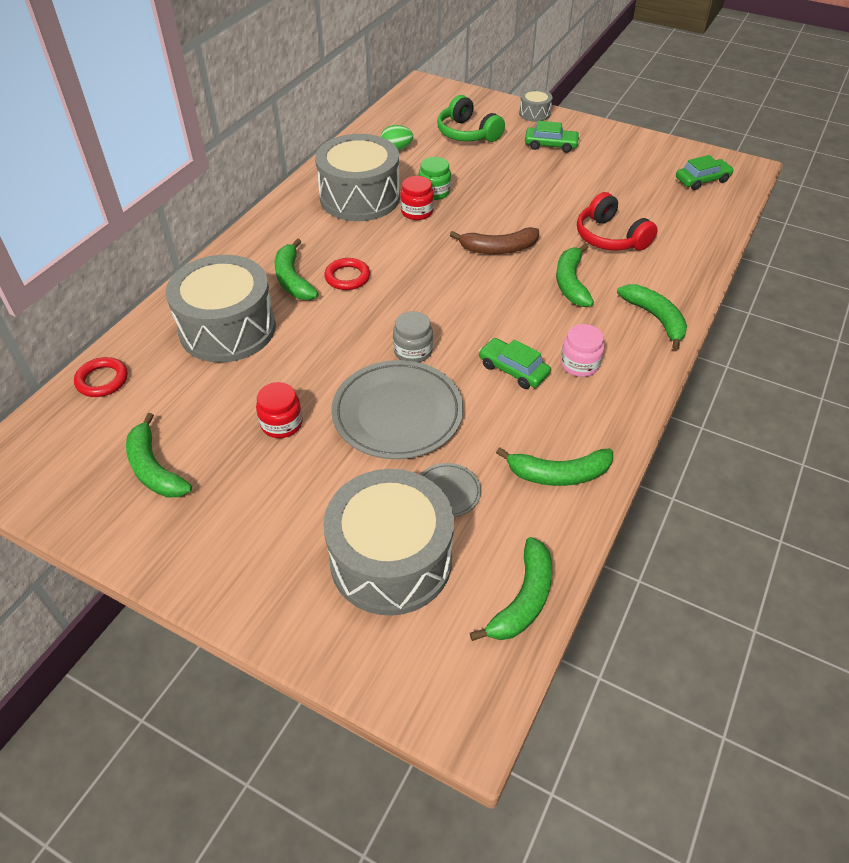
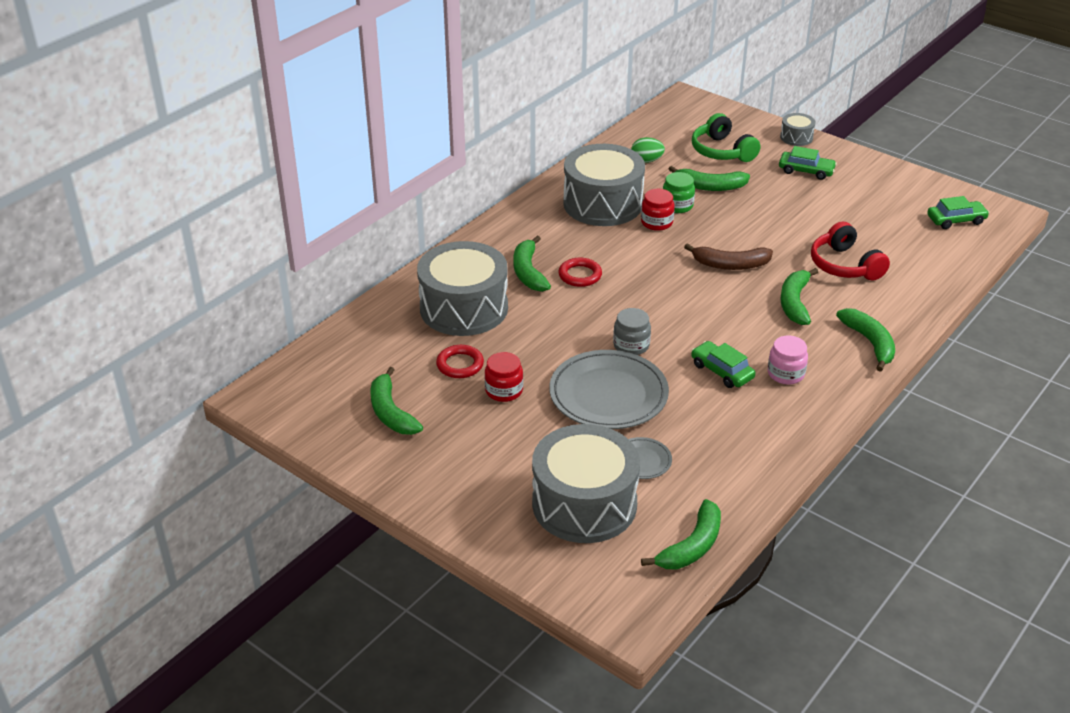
camera: 10 degrees right, 10 degrees down
red ring [74,357,128,397] -> red ring moved to [436,345,484,378]
green banana [496,447,613,486] -> green banana moved to [669,166,750,191]

